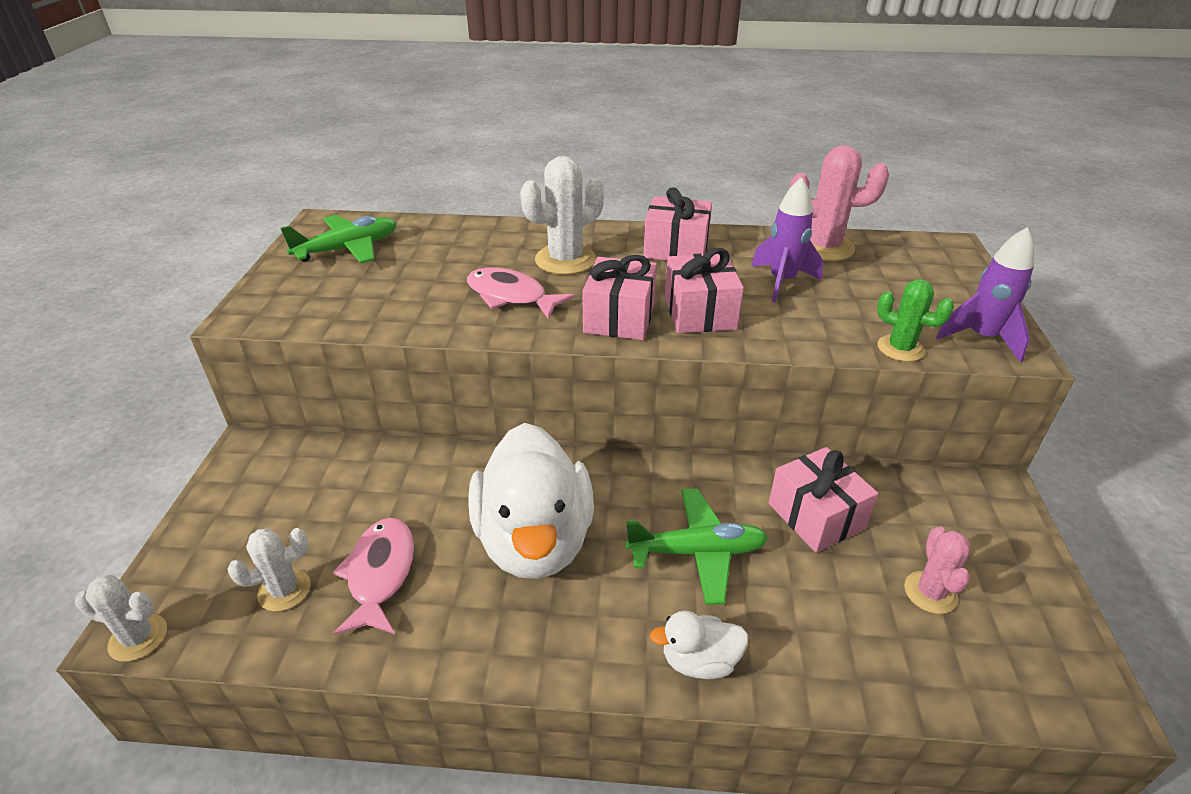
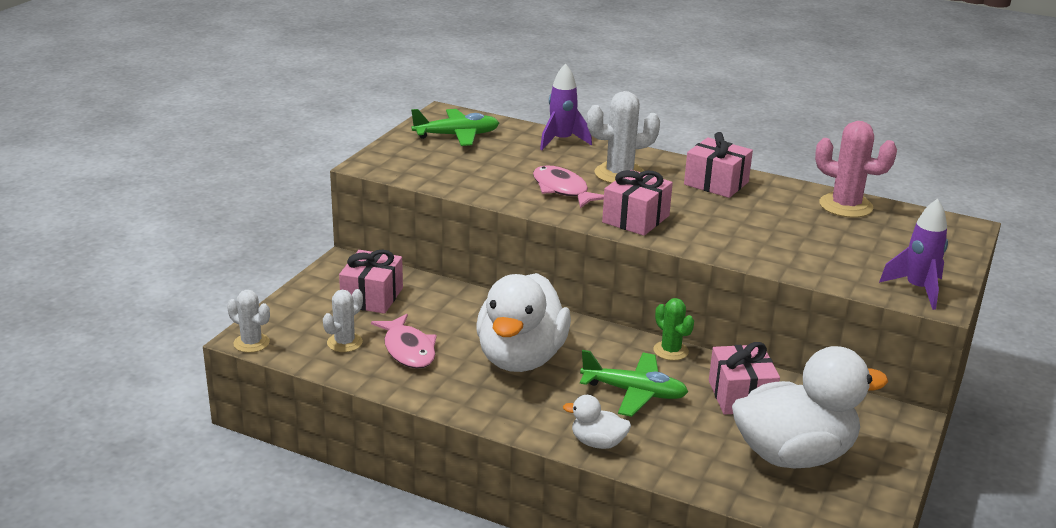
camera: 20 degrees right, 10 degrees down
white cactus [228,528,311,612] -> white cactus turned 45 degrees counterclockwise [323,289,363,352]
pink fish [332,518,414,635] -> pink fish turned 135 degrees clockwise [371,314,437,369]
pink gift [665,248,744,333] -> pink gift moved to [339,250,403,314]
purple rocket [751,177,823,303] -> purple rocket moved to [540,63,592,150]
green cactus [877,279,954,362] -> green cactus moved to [654,298,694,361]
pink cactus [904,526,970,614] -> white duck [732,346,888,468]

